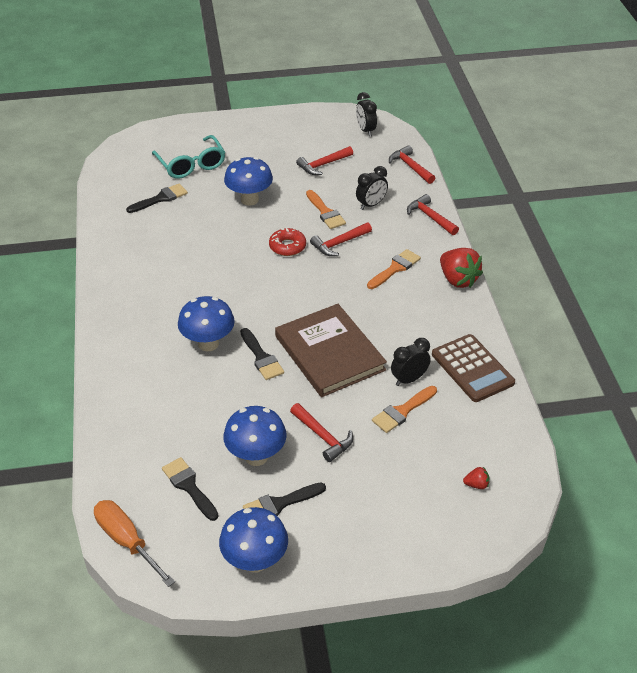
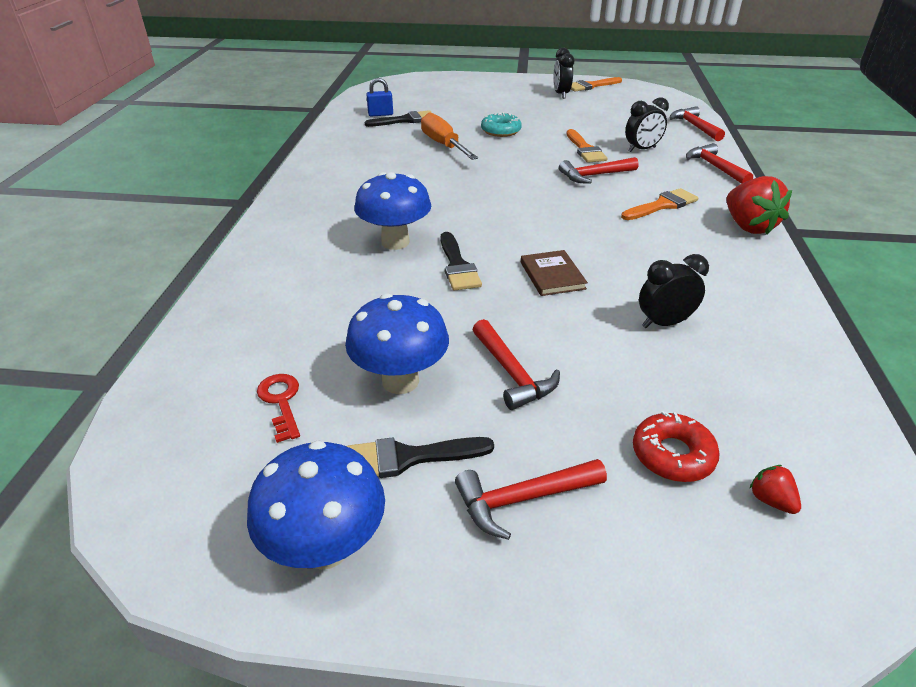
camera: 15 degrees right, 5 degrees down
orange screwdriver [94,500,175,587] -> orange screwdriver moved to [421,112,478,160]
turquoise glasses [152,135,225,179] -> none
black brush [162,457,219,521] -> red key [257,374,300,443]
blue mushroom [224,157,273,206] -> turquoise donut [481,112,522,137]
red donut [269,228,306,256] -> red donut moved to [633,411,720,482]
brown book [275,304,387,397] -> brown book [521,250,588,296], size x0.45
red hammer [296,146,353,175] -> red hammer moved to [455,459,607,540]
black clock [356,92,377,137] -> black clock moved to [553,48,574,99]
orange brush [372,386,437,433] -> orange brush moved to [571,77,622,92]
brown calculator [432,334,515,402] -> none
red strawberry [463,467,489,489] -> red strawberry turned 135 degrees counterclockwise [750,465,801,514]
none -> blue padlock [366,78,393,116]

